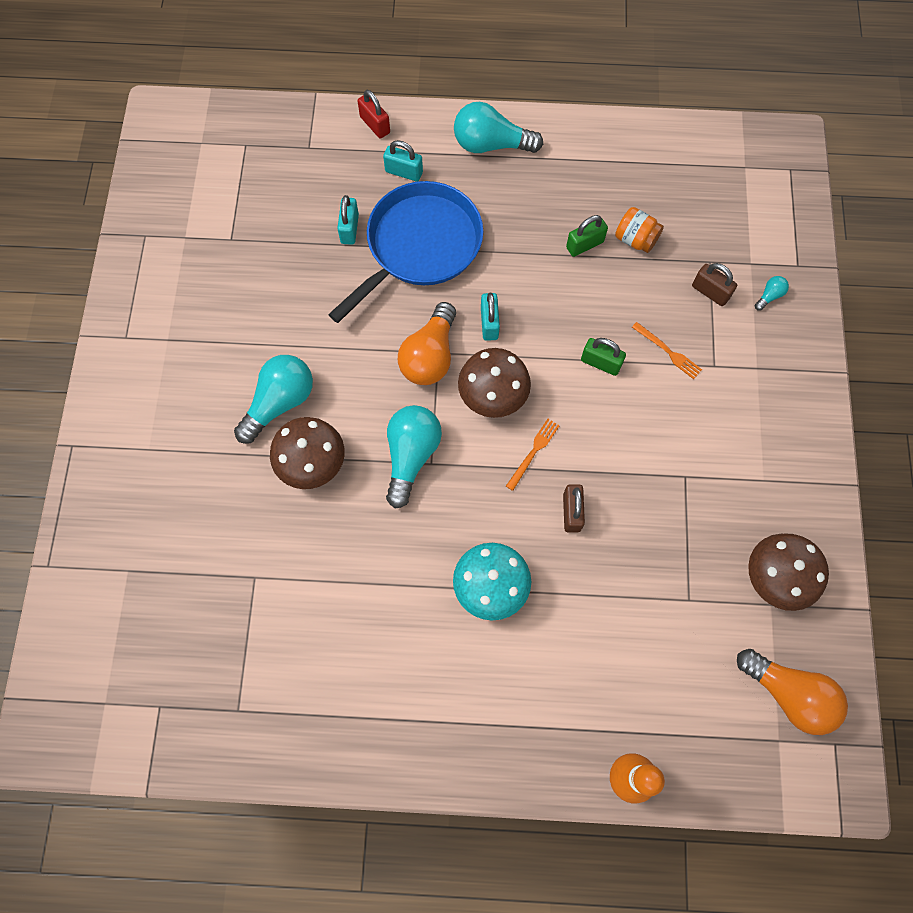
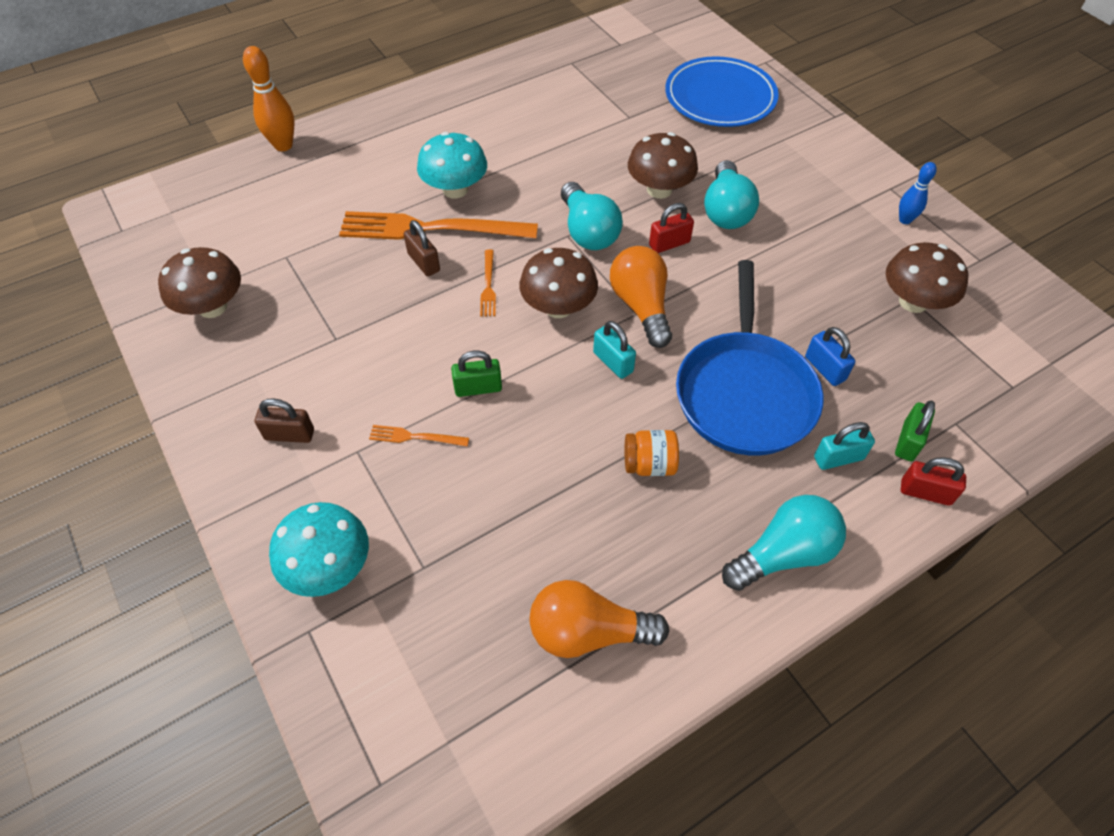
camera: 145 degrees right, 15 degrees down
turquoise padlock [337,195,359,245] -> blue padlock [805,327,855,386]
green padlock [566,215,608,257] -> green padlock moved to [895,400,935,462]
orange jar [615,207,664,253] -> orange jar moved to [625,430,679,476]
brown padlock [692,263,737,306] -> brown padlock moved to [255,398,314,443]
orange light bulb [737,649,848,735] -> orange light bulb moved to [530,580,669,658]
turquoise light bulb [755,276,789,311] -> turquoise mushroom [269,502,369,597]
none -> orange fork [339,211,538,240]
none -> red padlock [649,203,694,253]
none -> blue plate [665,56,779,127]
none -> brown mushroom [886,242,969,313]
none -> blue bowling pin [899,162,937,224]

